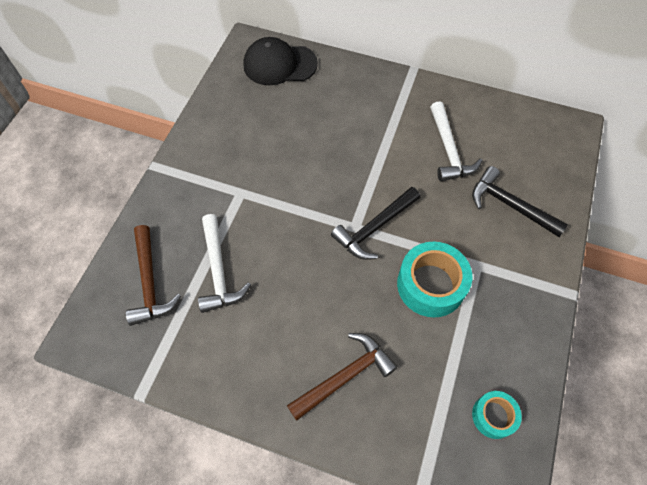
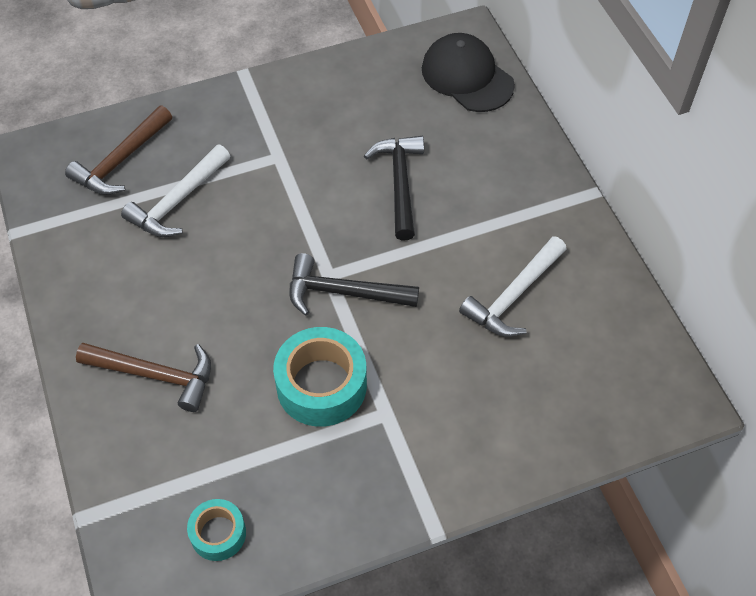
camera: 50 degrees right, 5 degrees down
black hammer [472,166,568,237] -> black hammer moved to [364,136,424,240]

